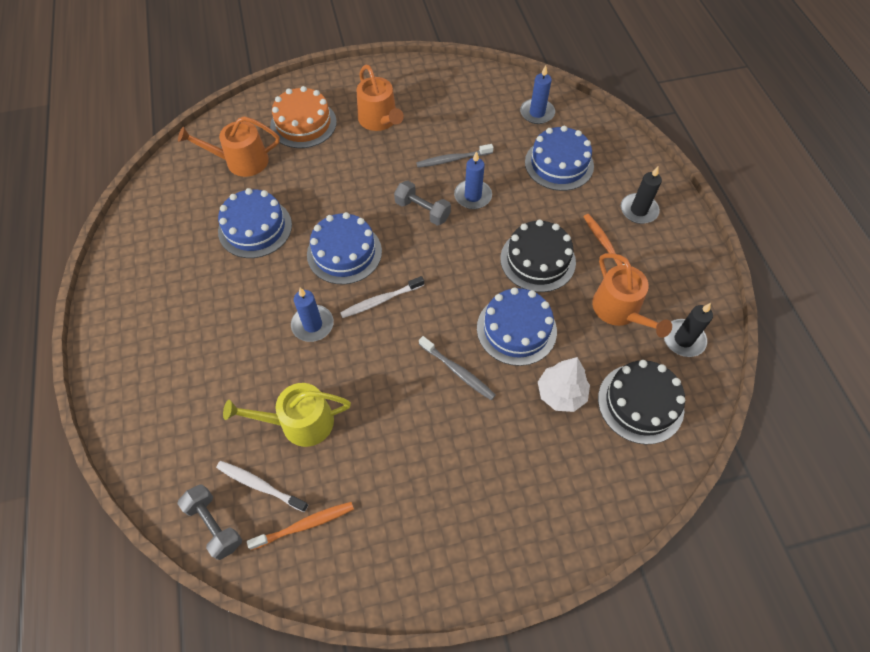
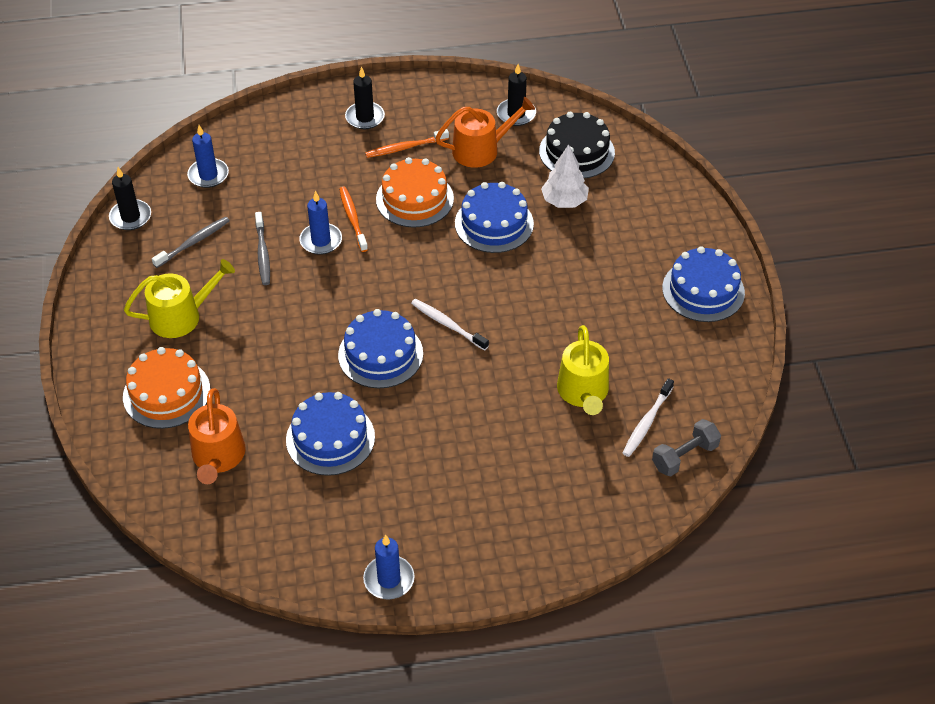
camera: 85 degrees left, 10 degrees down
orange toothbrush [247,502,354,550] -> orange toothbrush moved to [339,187,368,252]
blue candle [291,288,334,342] -> blue candle moved to [363,534,415,600]
white toothbrush [340,276,424,318] -> white toothbrush turned 150 degrees clockwise [411,299,489,351]
orange watering can [357,64,404,131] -> yellow watering can [124,259,235,338]
grey dumbbell [394,181,451,226] -> none
grey toothbrush [419,336,496,400] -> grey toothbrush moved to [152,217,230,268]
black cake [500,219,576,292] -> orange cake [376,157,454,228]
blue cake [525,126,594,191] -> blue cake moved to [662,246,745,322]
none -> black candle [109,167,151,230]

